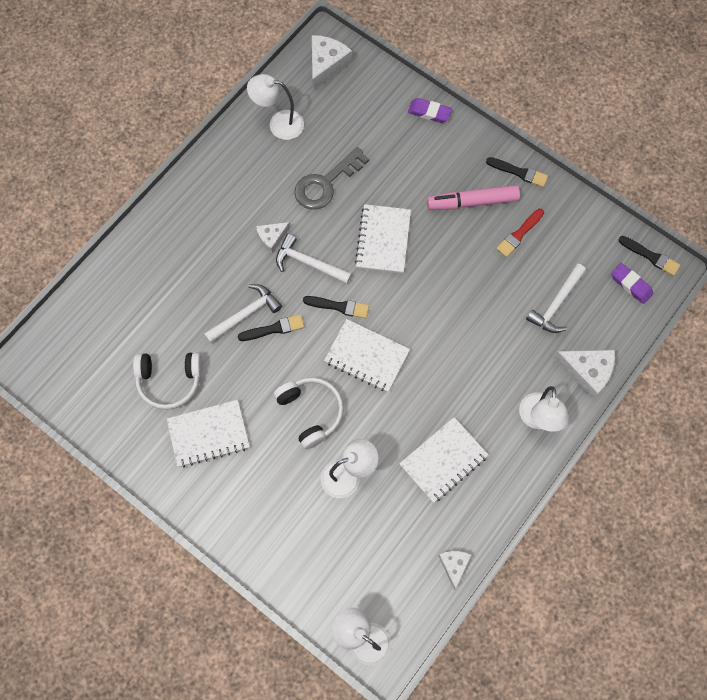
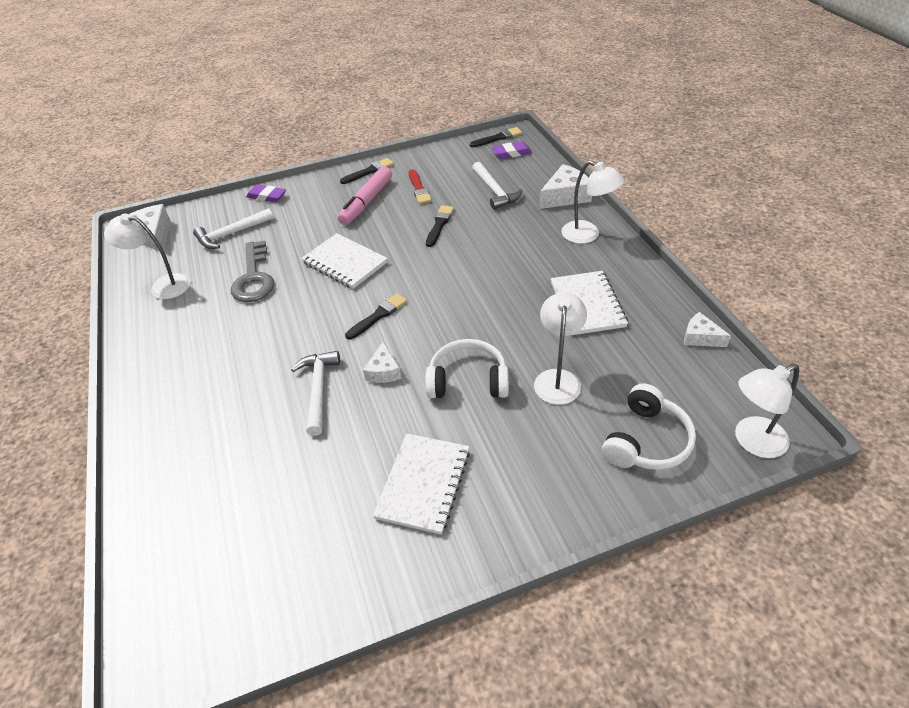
camera: 55 degrees left, 25 degrees down
white headphones [133,352,203,410] -> white headphones moved to [602,383,696,470]
black brush [238,314,304,341] -> black brush moved to [426,205,454,247]
white lamp [247,74,304,140] -> white lamp turned 60 degrees clockwise [104,214,190,299]
white cheese [256,222,290,253] -> white cheese moved to [363,342,401,383]
white hammer [276,234,352,284] -> white hammer moved to [193,208,274,249]
white notebook [324,319,410,392] -> none
purple eraser [408,98,452,123] -> purple eraser turned 60 degrees clockwise [246,184,286,203]

